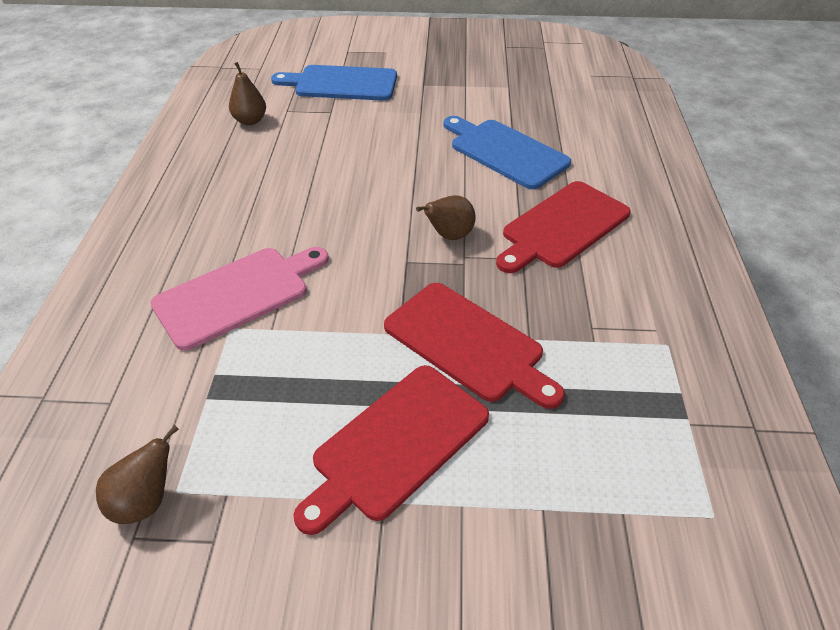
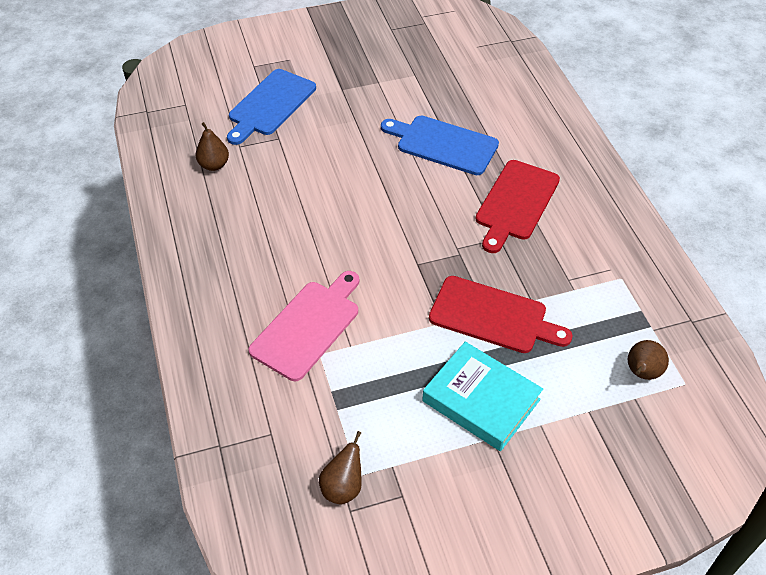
camera: 20 degrees left, 5 degrees up
blue cutting board [271,65,397,101] -> blue cutting board turned 45 degrees counterclockwise [227,69,316,145]
red cutting board [293,365,489,535] -> turquoise book [422,342,543,451]
brown pear [416,195,476,240] -> brown pear moved to [628,340,669,380]

